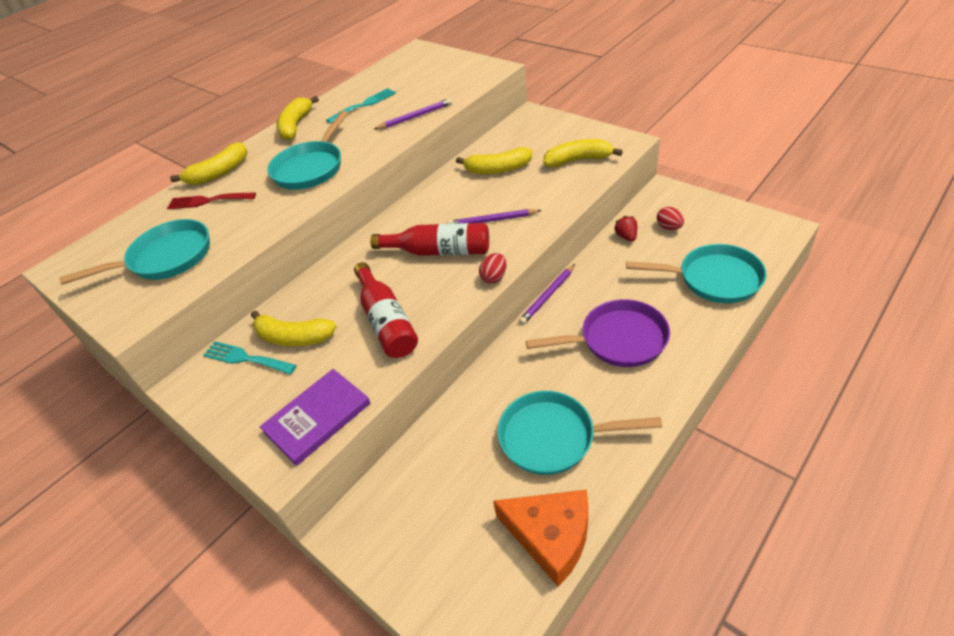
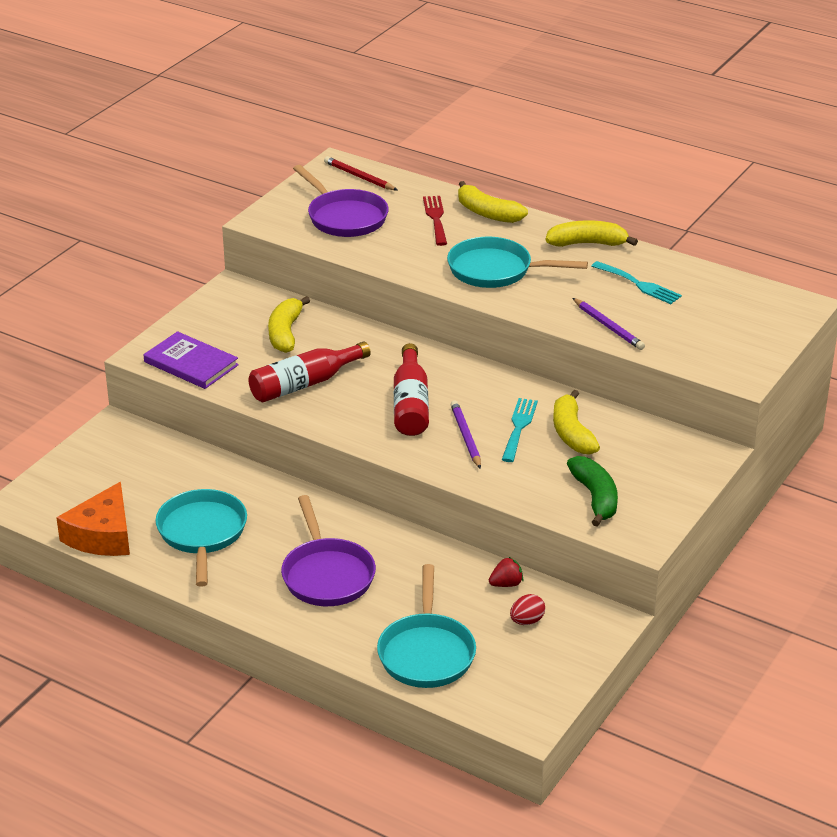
camera: 75 degrees right, 10 degrees down
turquoise pan [59,219,210,285] -> purple pan [293,165,389,237]
turquoise fork [203,341,297,374] -> turquoise fork moved to [502,398,538,462]
red egg [479,253,506,283] -> none
purple pencil [519,264,575,325] -> none
yellow banana [544,139,623,167] -> green banana [567,456,618,526]
none -> red pencil [324,156,397,190]

